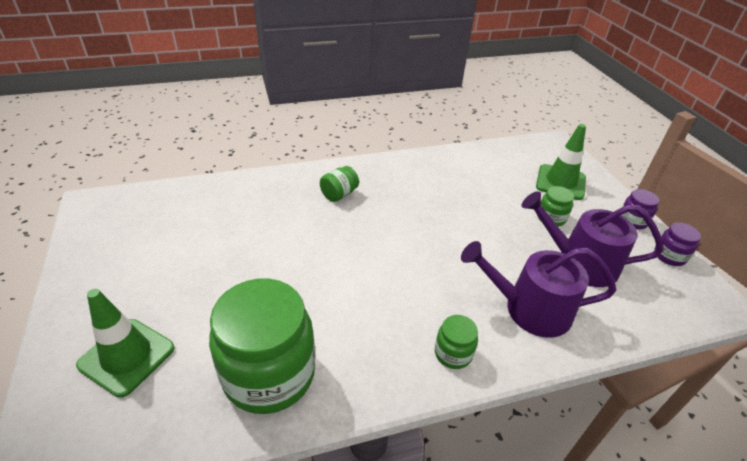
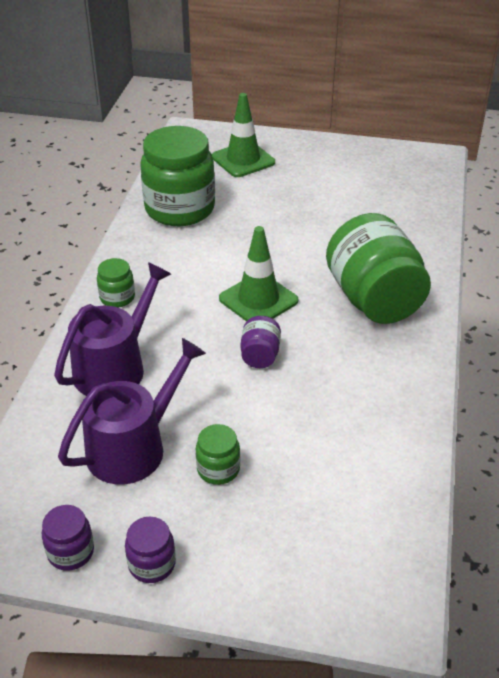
camera: 120 degrees right, 0 degrees up
green jar [320,166,359,202] -> green jar [326,213,431,324], size x2.25
green traffic cone [536,124,586,200] -> green traffic cone moved to [219,226,298,321]
none -> purple jar [240,316,281,368]

